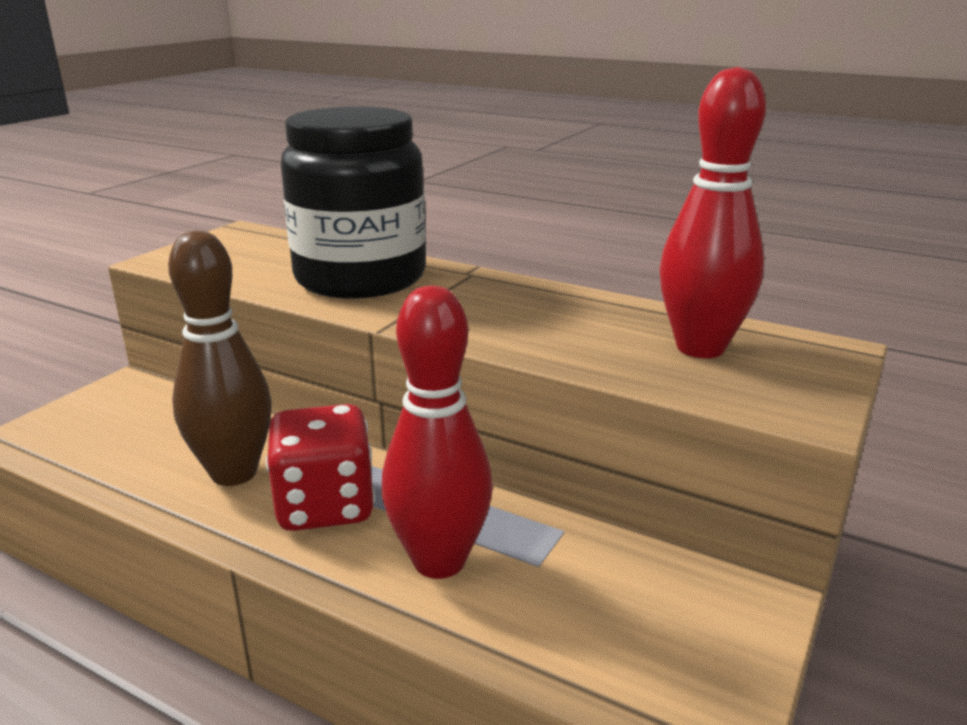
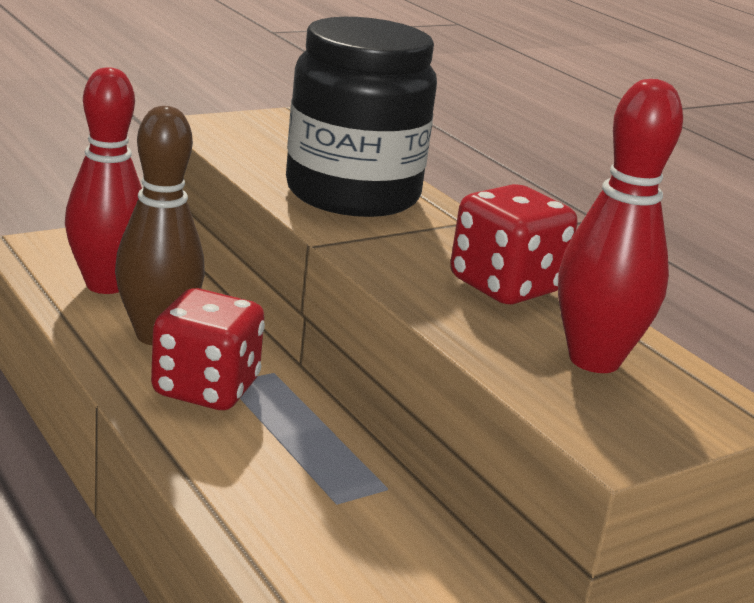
camera: 25 degrees right, 0 degrees up
red bowling pin [381,286,493,579] -> red bowling pin moved to [65,67,142,294]
none -> red dice [450,184,577,304]

